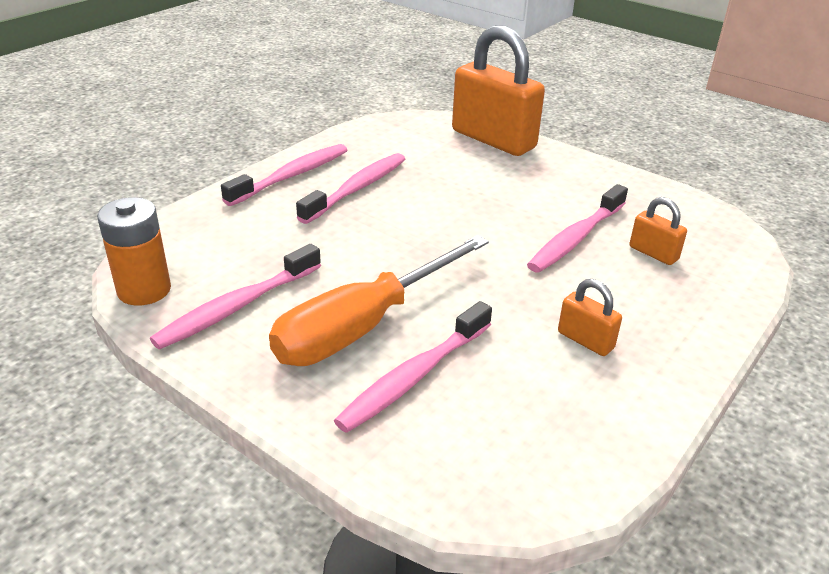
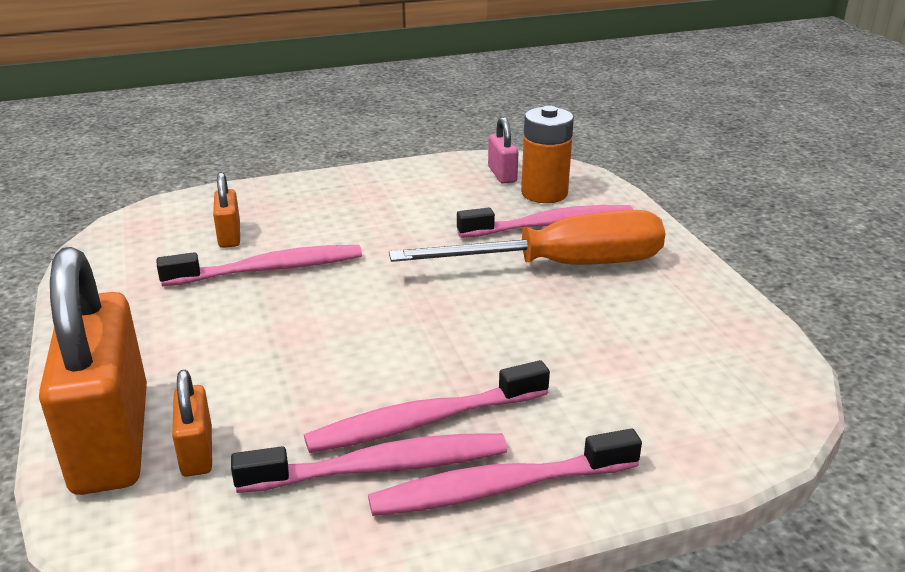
camera: 145 degrees left, 5 degrees down
orange battery [97,197,171,306] -> orange battery moved to [521,106,574,203]
pink toothbrush [150,244,321,350] -> pink toothbrush moved to [231,433,507,493]
orange padlock [558,279,622,356] -> orange padlock moved to [172,370,212,477]
none -> pink padlock [488,117,519,184]

